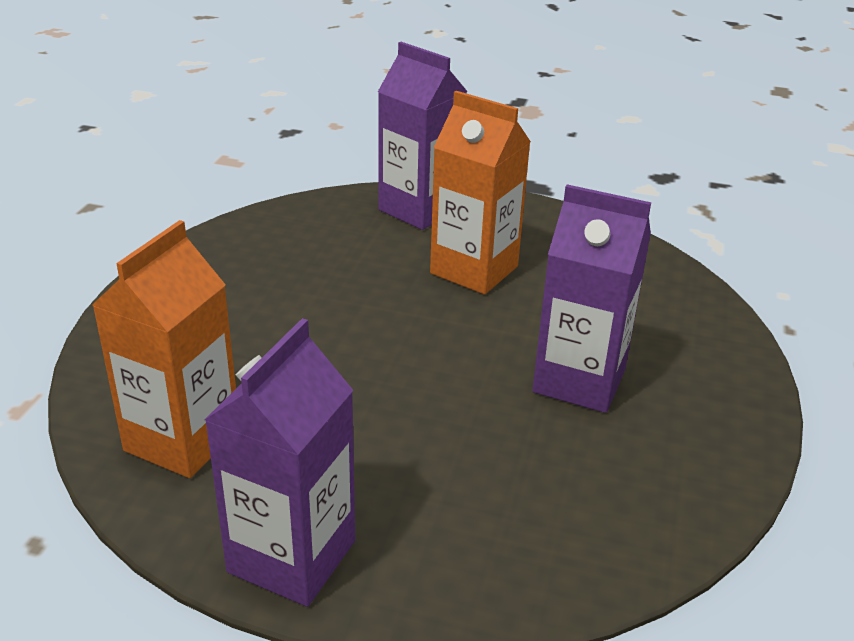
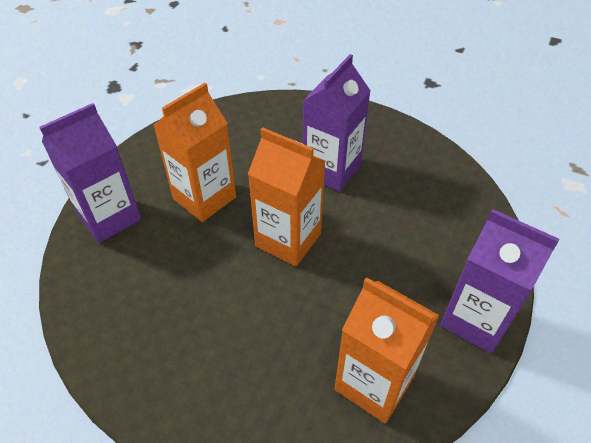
camera: 80 degrees left, 15 degrees up
none -> orange carton [248,128,325,267]

